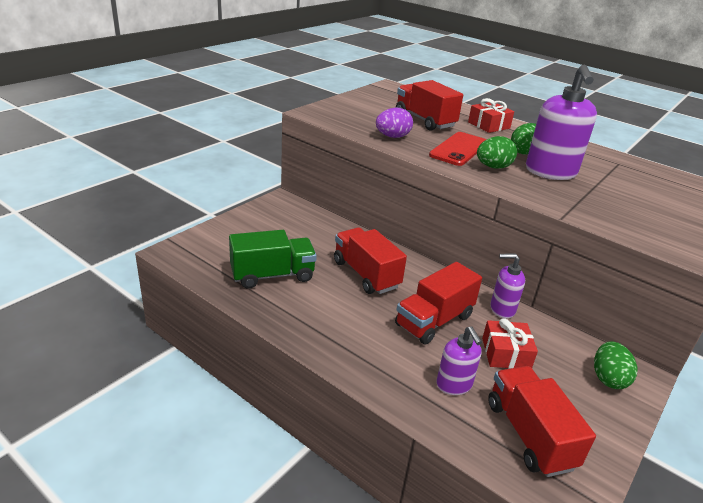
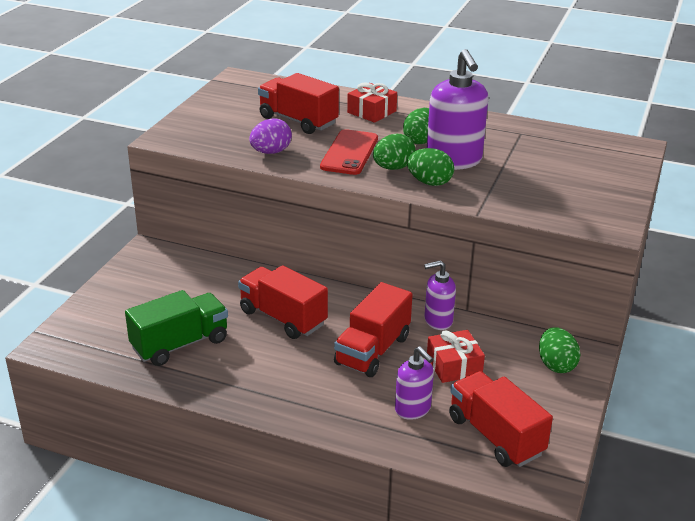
camera: 15 degrees left, 0 degrees up
none -> green egg [407,148,454,186]

